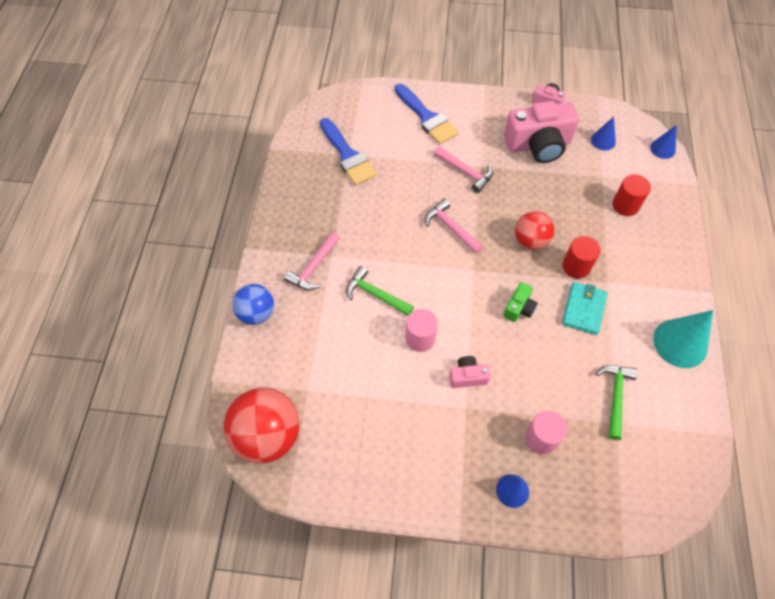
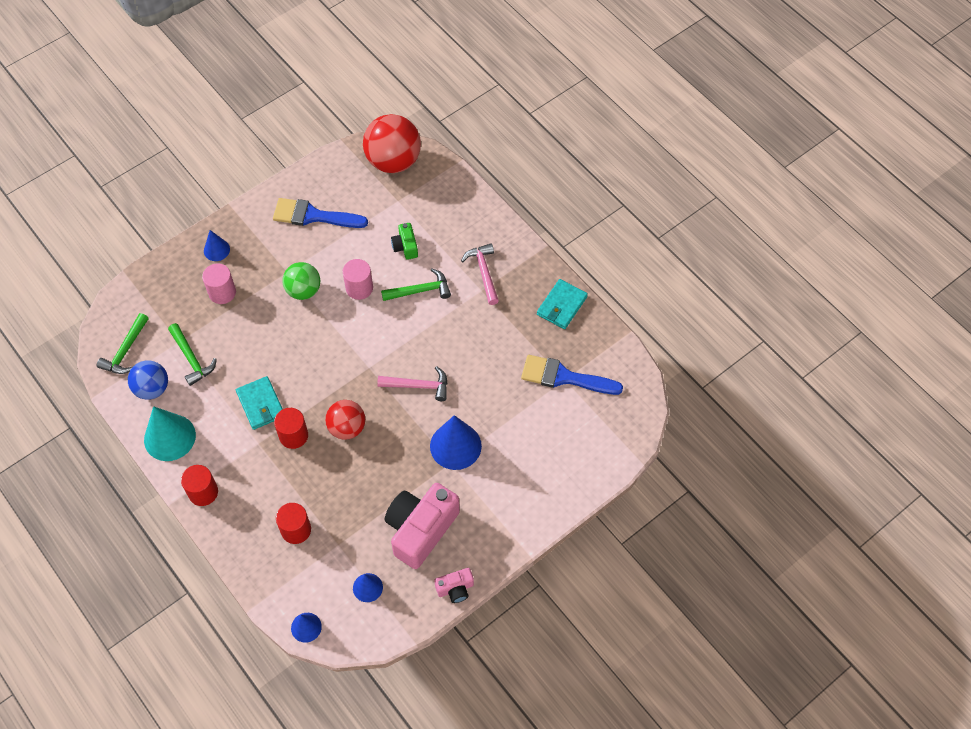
camera: 135 degrees right, 0 degrees up
blue ball [232,284,274,325] -> blue ball moved to [128,360,168,400]
blue brush [395,84,459,145] -> blue brush moved to [273,198,368,228]
pink hammer [434,146,493,193] -> blue cone [430,415,482,470]
pink camera [449,356,490,388] -> green ball [282,262,320,300]
green camera [503,282,538,322] -> green camera moved to [391,223,418,260]
none -> green hammer [97,313,149,374]
none -> red cylinder [181,465,218,506]
none -> turquoise wallet [537,279,588,329]

